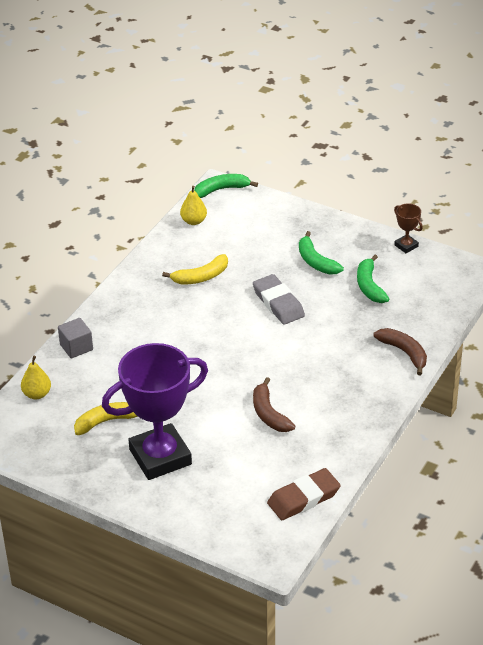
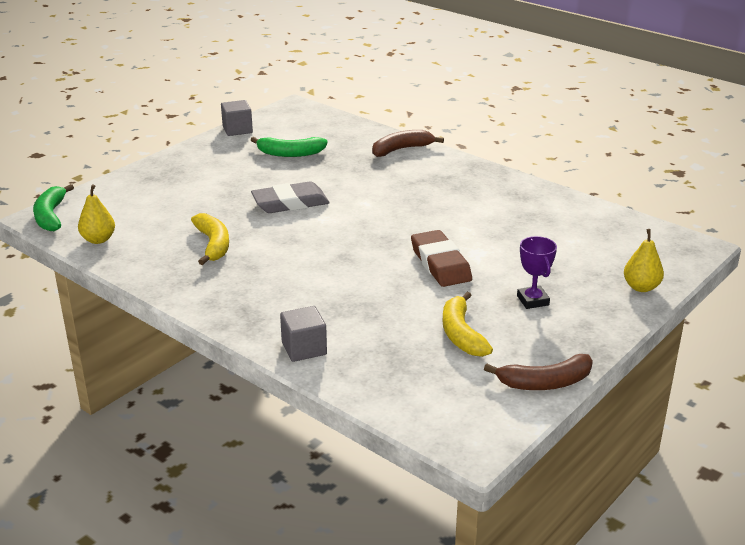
camera: 80 degrees left, 10 degrees down
yellow pear [21,356,51,399] -> yellow pear moved to [624,229,664,292]
purple trophy [102,343,208,480] -> purple trophy [517,236,557,309], size x0.41
brown banana [253,377,295,432] -> brown banana moved to [484,354,593,390]
brown eraser [267,468,341,520] -> brown eraser moved to [411,230,472,287]
green banana [299,231,344,275] -> none
brown trophy [394,203,423,253] -> grey cube [221,100,253,136]

